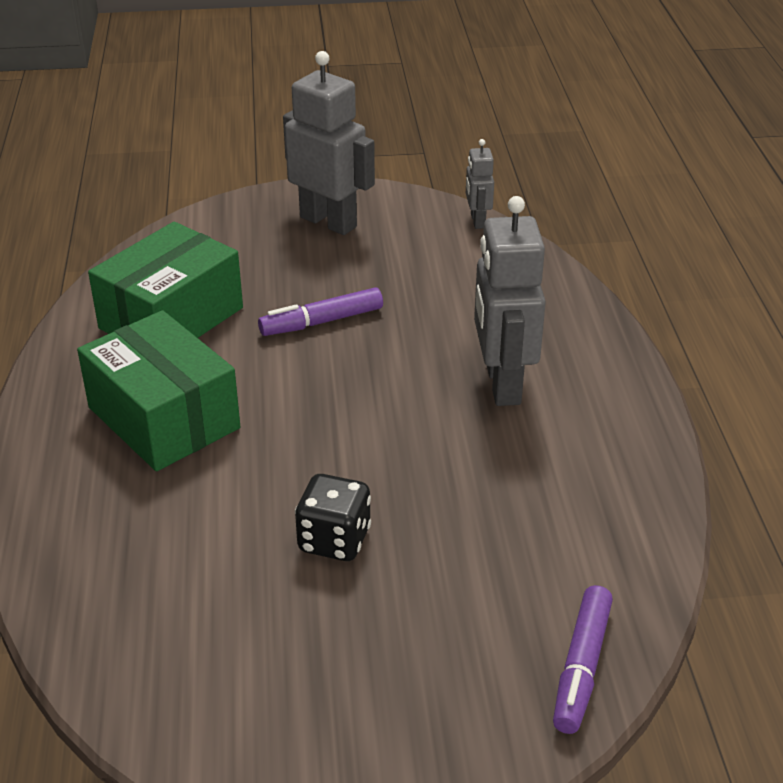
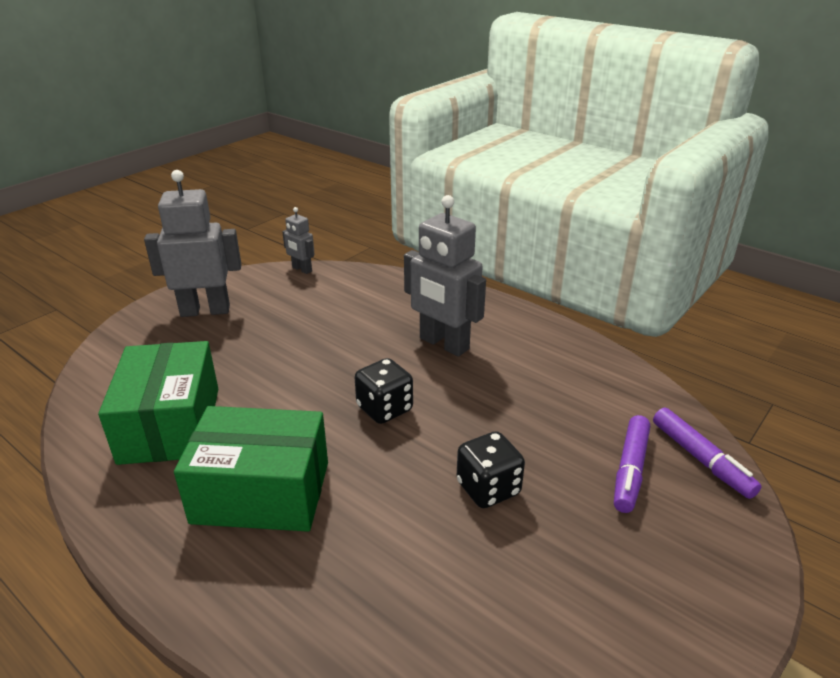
camera: 45 degrees left, 5 degrees down
purple marker [258,287,383,336] -> purple marker moved to [614,415,650,513]
none -> black dice [355,358,413,424]

